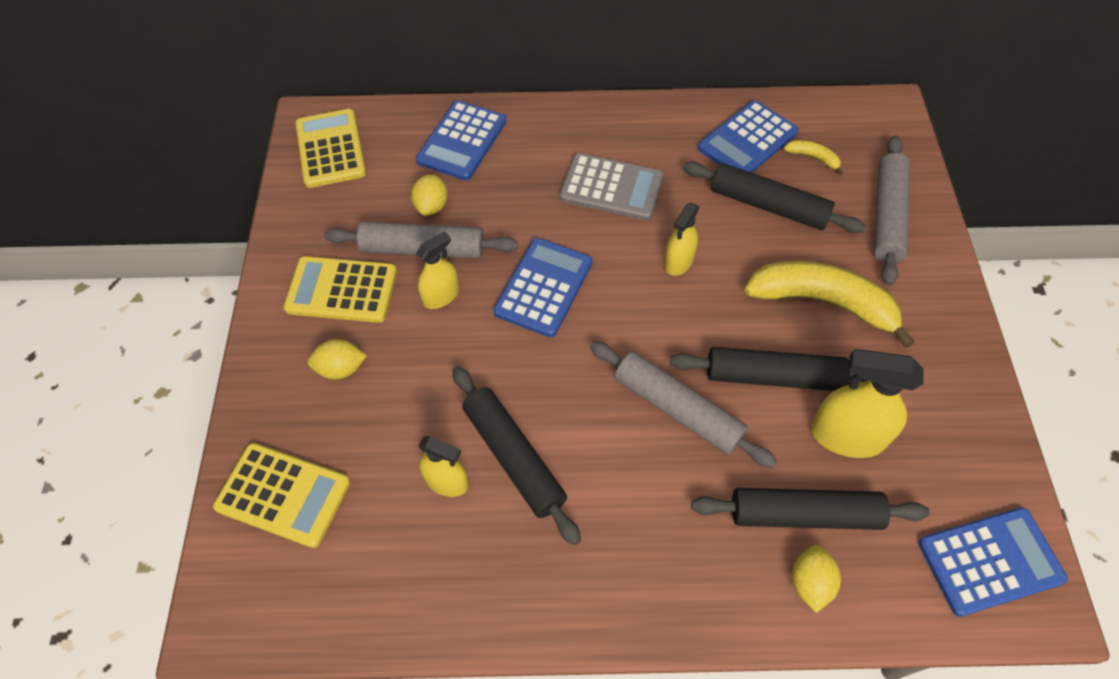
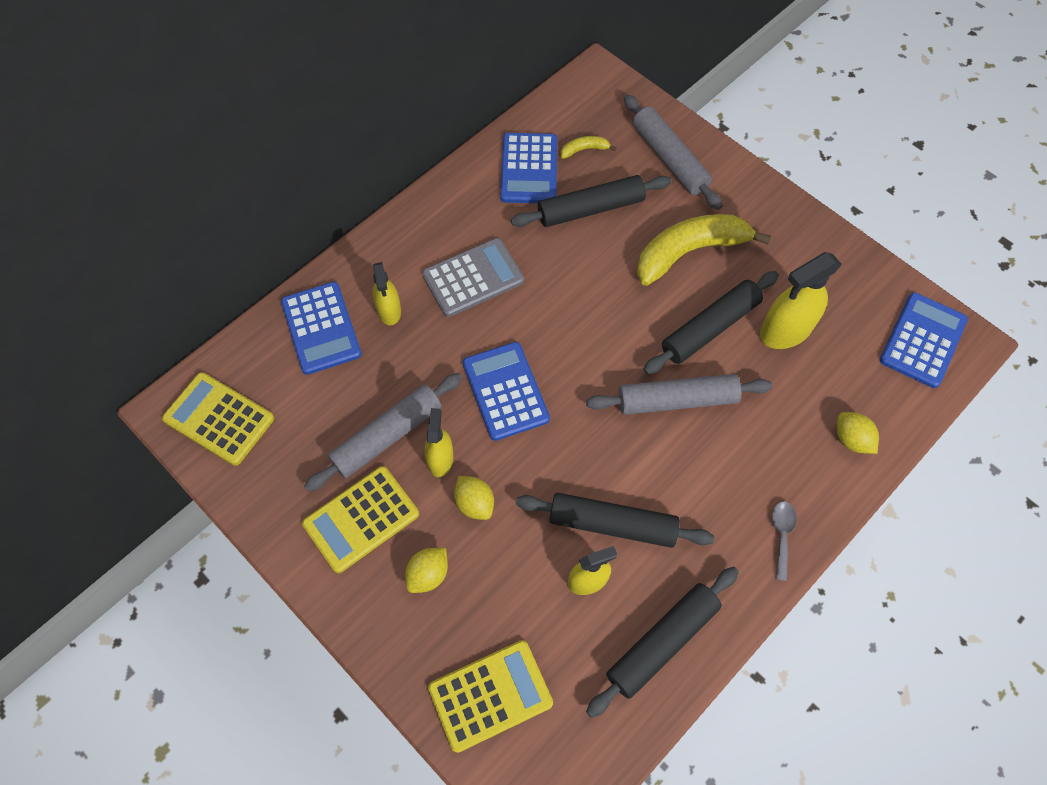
camera: 45 degrees left, 5 degrees up
yellow lemon [411,174,448,216] -> yellow lemon moved to [454,476,494,520]
yellow spray bottle [664,203,699,276] -> yellow spray bottle moved to [373,262,401,325]
black rolling pin [691,488,930,530] -> black rolling pin moved to [586,567,739,718]
none -> grey spoon [772,501,797,581]

